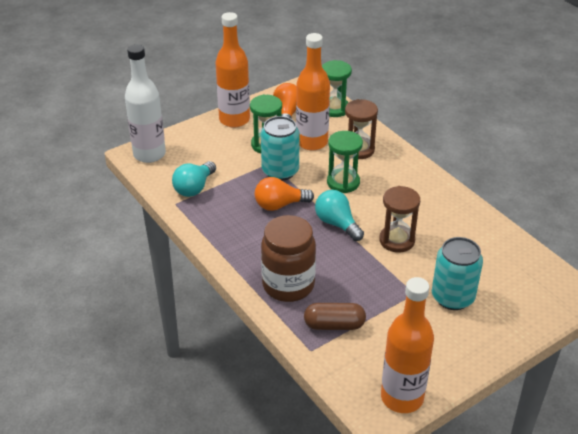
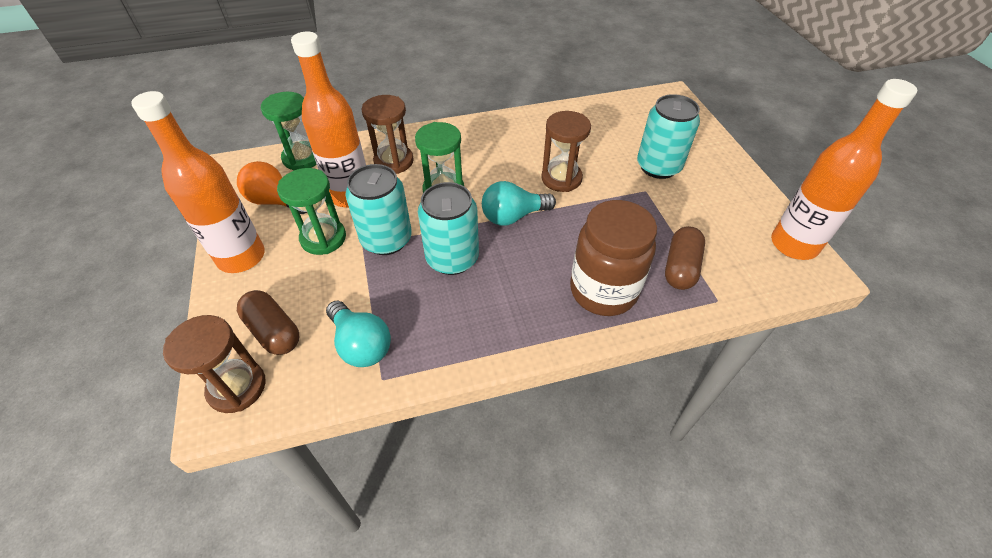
camera: 70 degrees left, 10 degrees up
white bottle [125,44,166,163] -> brown hourglass [163,315,266,413]
orange light bulb [255,177,314,211] -> turquoise can [418,182,479,275]
none -> brown capsule [237,290,299,355]

